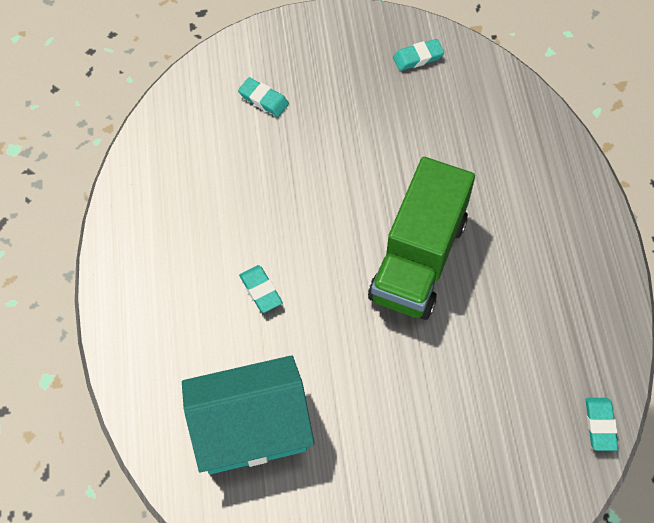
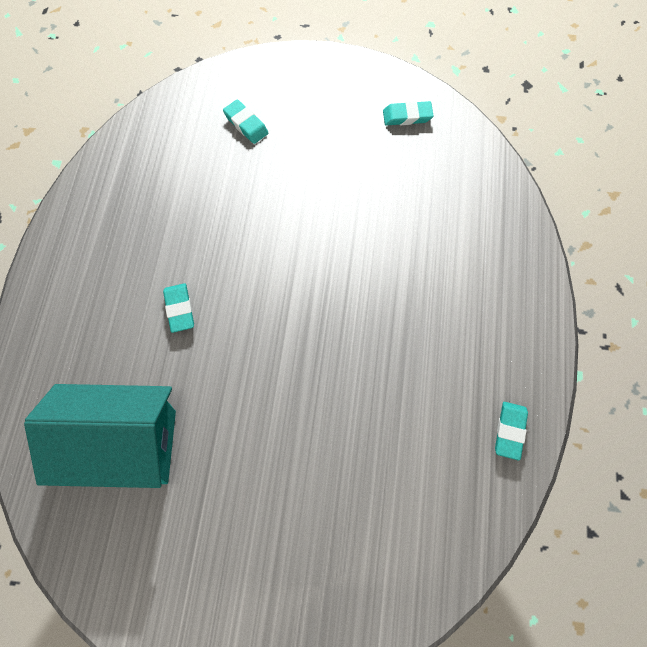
camera: 15 degrees right, 5 degrees up
green truck [368,157,475,320] -> none
turquoise eraser [586,398,618,451] -> turquoise eraser moved to [495,402,528,461]

